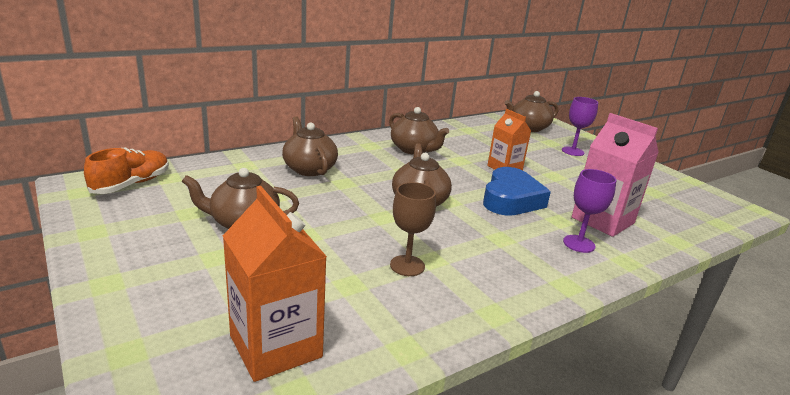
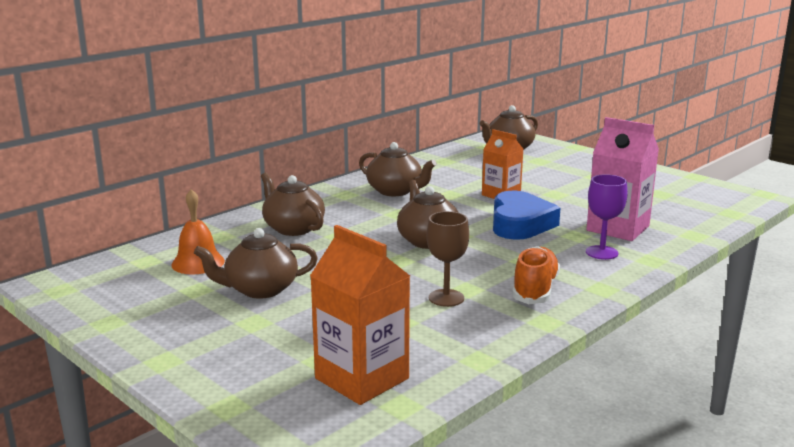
camera: 10 degrees left, 5 degrees down
orange shoe [84,147,169,194] -> orange shoe moved to [512,246,560,304]
purple goblet [562,97,598,156] -> none
none -> orange bell [171,189,225,274]

